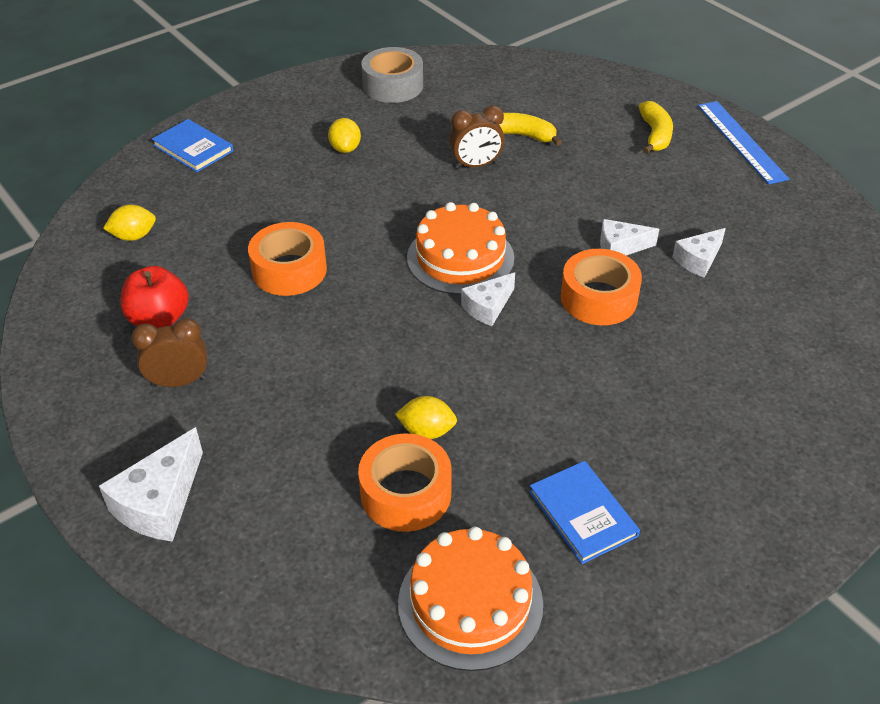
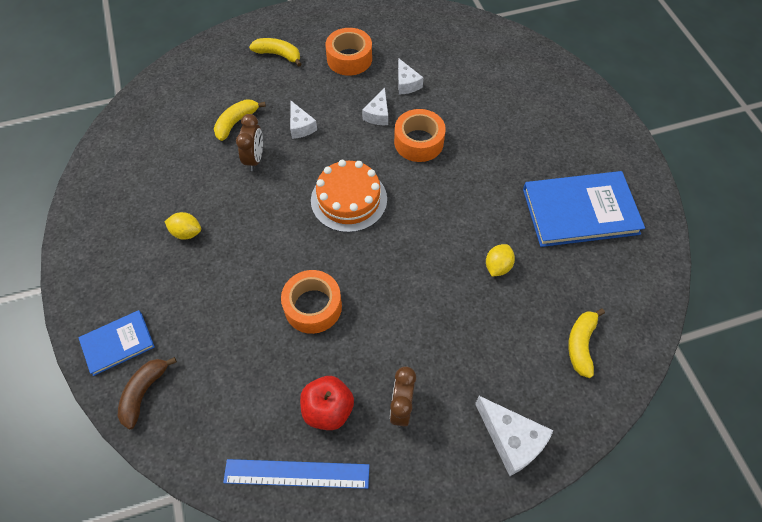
camera: 70 degrees left, 15 degrees up
yellow lemon [103,205,156,241] -> none
orange tape [358,434,452,532] -> orange tape moved to [325,28,372,76]
grey tape [361,47,423,103] -> none
orange cake [398,526,543,671] -> none
white cheese [461,272,515,326] -> white cheese moved to [290,101,317,139]
blue book [529,461,640,564] -> blue book [523,171,645,247], size x1.82
blue ruler [698,101,789,184] -> blue ruler moved to [223,459,369,489]
none -> brown banana [118,357,177,430]
none -> yellow banana [568,308,605,378]

